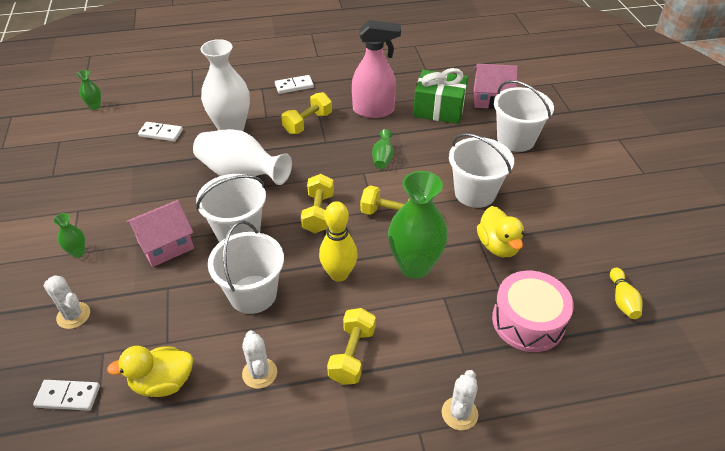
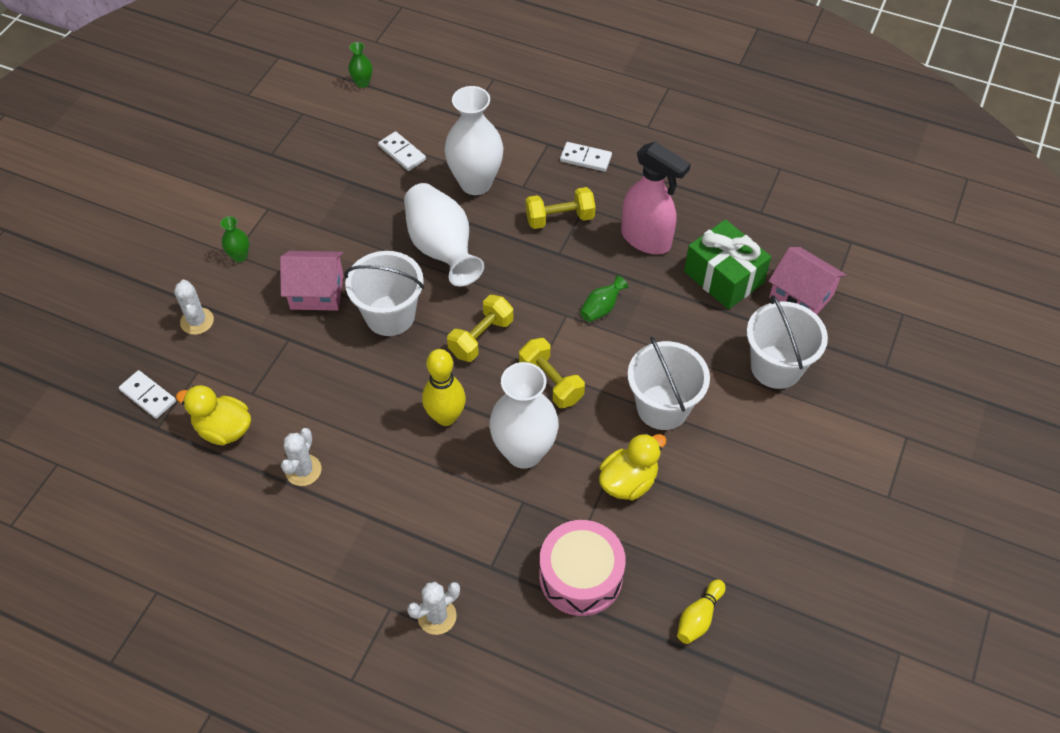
camera: 35 degrees right, 10 degrees up
white bucket [208,220,284,314] -> none
yellow dumbbell [327,308,376,385] -> none
green vase [388,171,448,279] -> white vase [489,362,559,469]
yellow duck [477,206,524,257] -> yellow duck turned 150 degrees counterclockwise [599,433,666,500]

